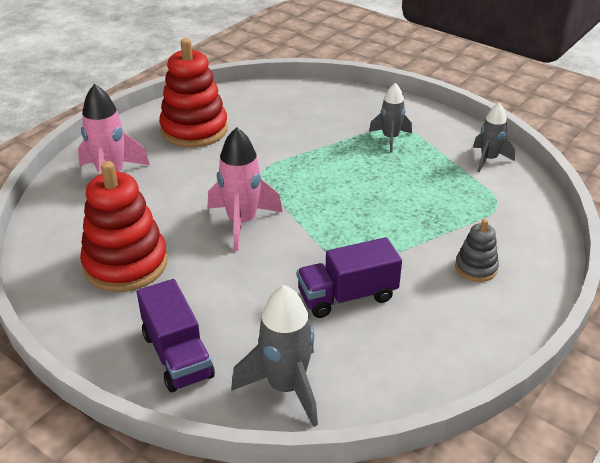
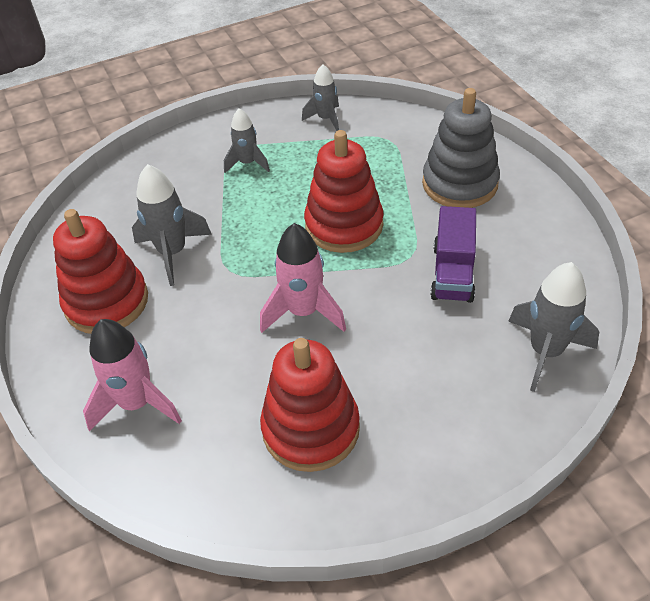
camera: 60 degrees left, 10 degrees up
purple truck [137,279,215,392] -> none
grey stacking toy [455,219,499,282] -> grey stacking toy [422,88,500,208], size x2.00
none -> grey rocket [132,164,212,286]
none -> red stacking toy [304,130,384,253]

